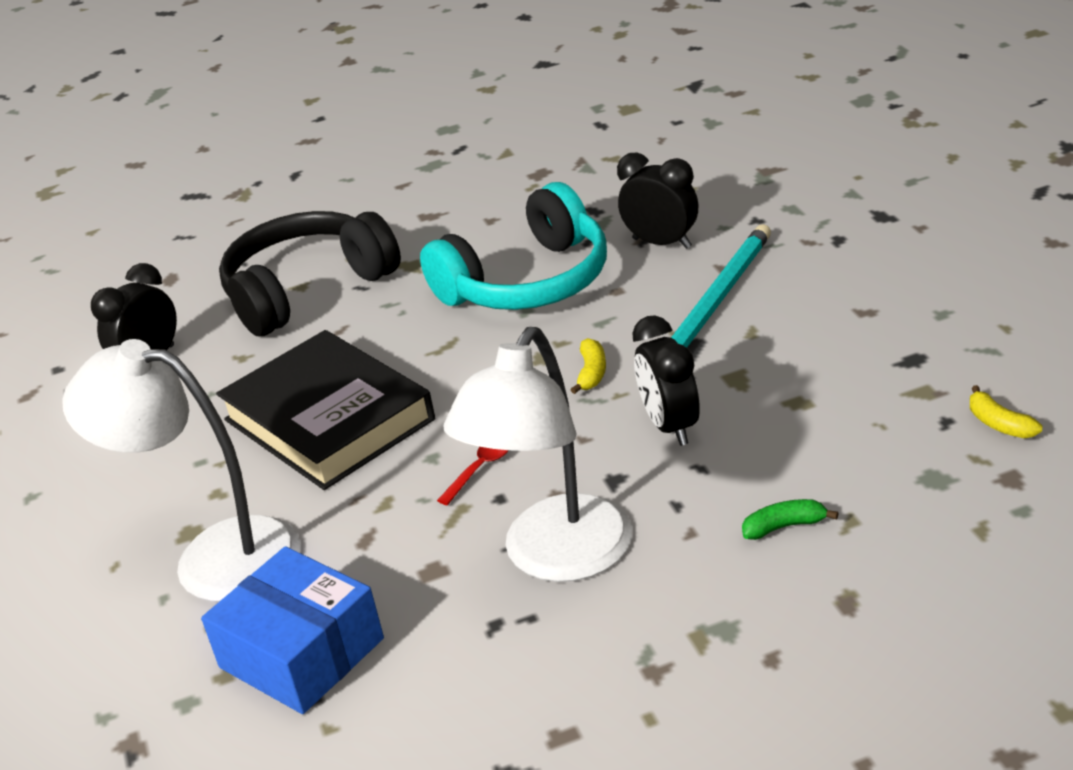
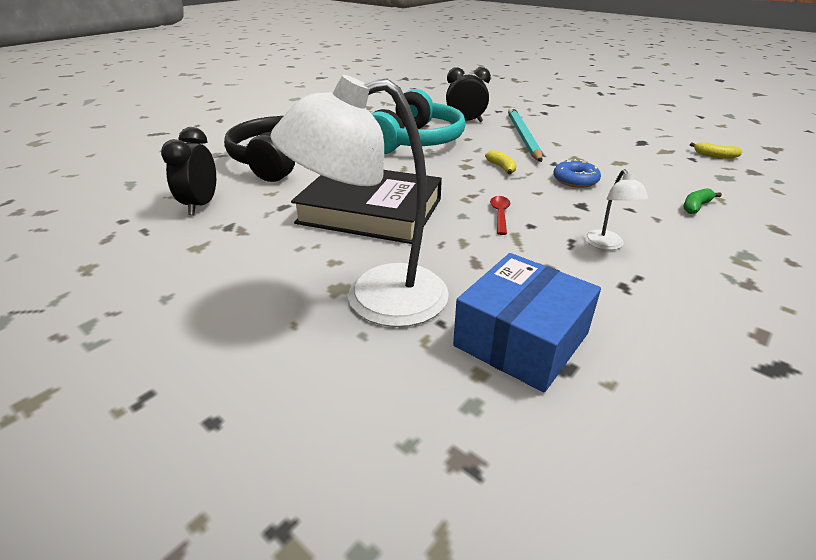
camera: 35 degrees left, 0 degrees up
blue box [201,546,384,714] -> blue box turned 60 degrees counterclockwise [453,253,601,392]
white lamp [444,327,632,582] -> white lamp [585,169,649,250], size x0.44
black clock [632,315,700,446] -> blue donut [553,159,601,188]

